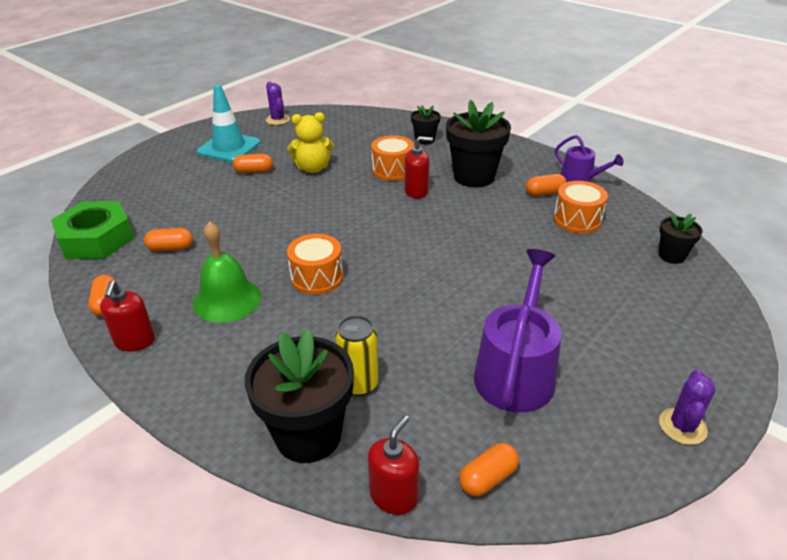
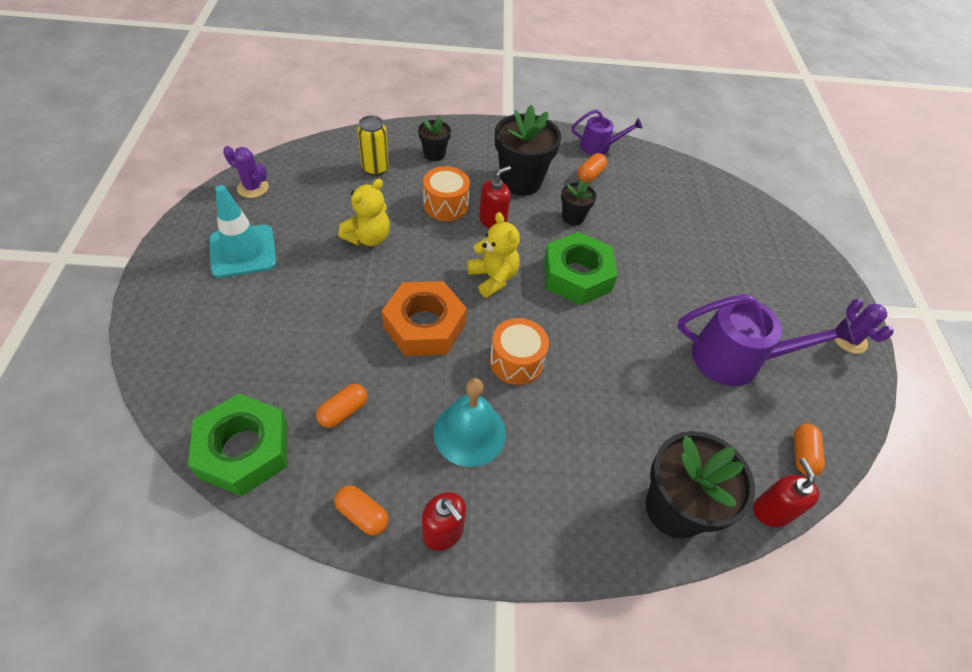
camera: 45 degrees left, 15 degrees up
green bell [193,221,261,323] -> turquoise bell [434,378,506,467]
orange capsule [233,154,273,173] -> none
yellow can [335,315,379,396] -> yellow can moved to [357,116,389,176]
purple watering can [474,249,561,412] -> purple watering can turned 120 degrees clockwise [678,294,854,386]
orange drum [554,181,608,233] -> none
black flower pot [659,213,703,264] -> black flower pot moved to [561,179,597,225]
none -> orange nut [382,281,467,356]
none -> yellow teddy bear [467,212,520,298]
none -> green nut [544,232,618,305]

